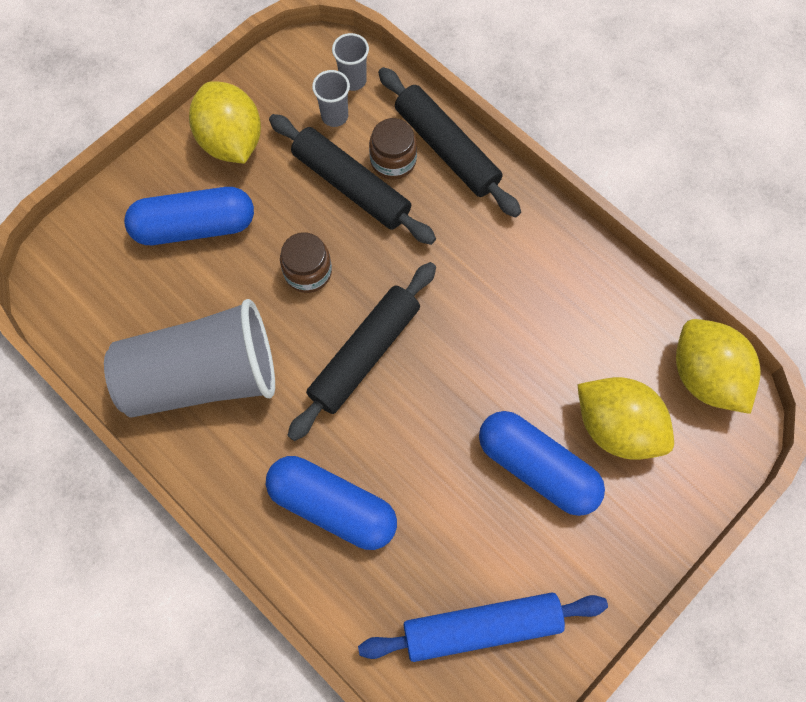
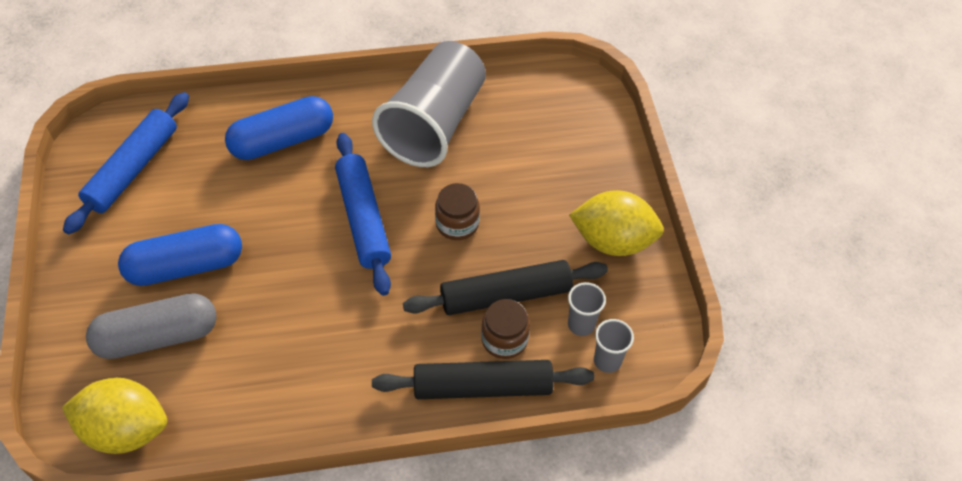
camera: 125 degrees right, 15 degrees down
blue capsule [124,187,254,245] -> none
black rolling pin [287,262,436,441] -> blue rolling pin [335,133,391,296]
yellow lemon [577,377,674,460] -> grey capsule [86,293,217,359]

